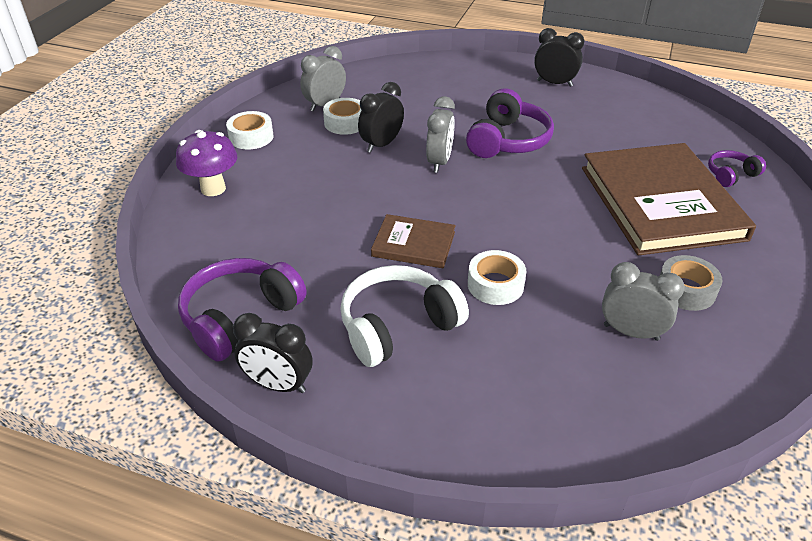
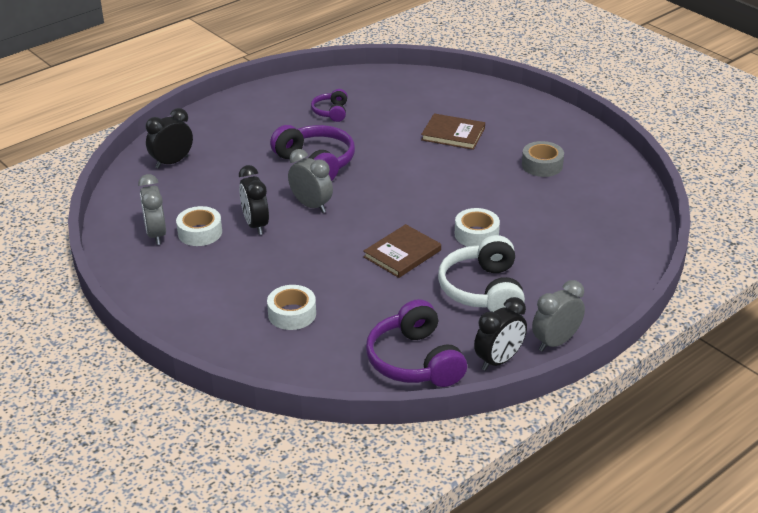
camera: 60 degrees left, 5 degrees down
purple mushroom [176,130,237,196] -> none
white tape [226,111,274,149] -> white tape moved to [267,285,316,330]
black clock [534,28,584,87] -> black clock moved to [146,108,193,169]
brown book [582,143,756,256] -> brown book [421,113,485,150], size x0.47
grey clock [602,262,685,341] -> grey clock moved to [532,280,585,352]
purple headphones [708,150,766,187] -> purple headphones moved to [311,89,348,122]

